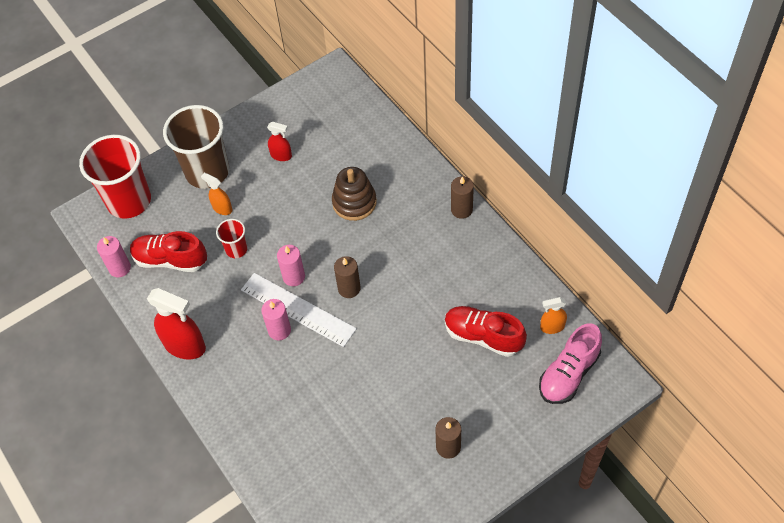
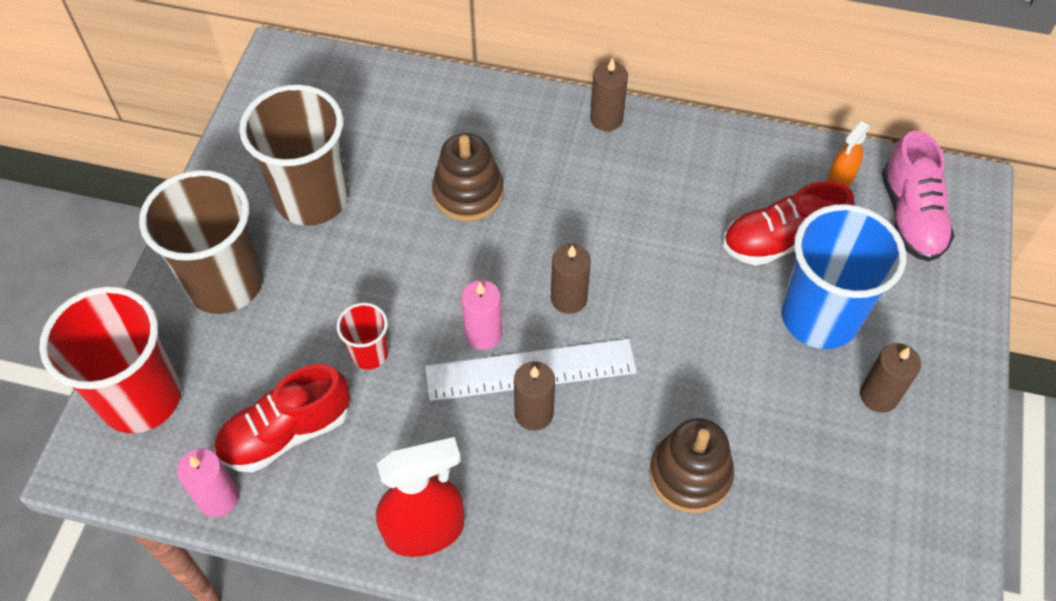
camera: 45 degrees left, 0 degrees up
orange spray bottle [201,173,232,215] -> none
pink candle [261,299,291,340] -> brown candle [514,361,555,431]
red spray bottle [267,122,292,161] -> brown cup [239,85,348,226]
none -> brown stacking toy [649,418,734,513]
none -> blue cup [781,204,906,349]

